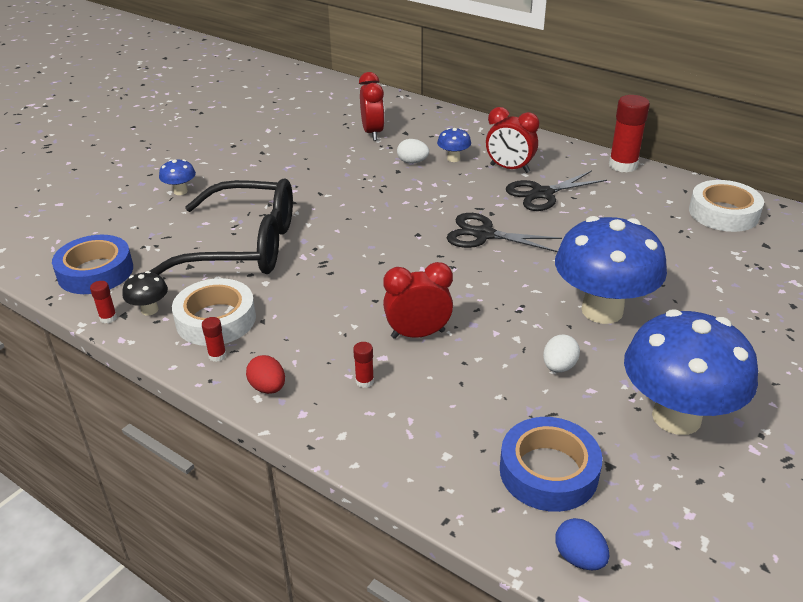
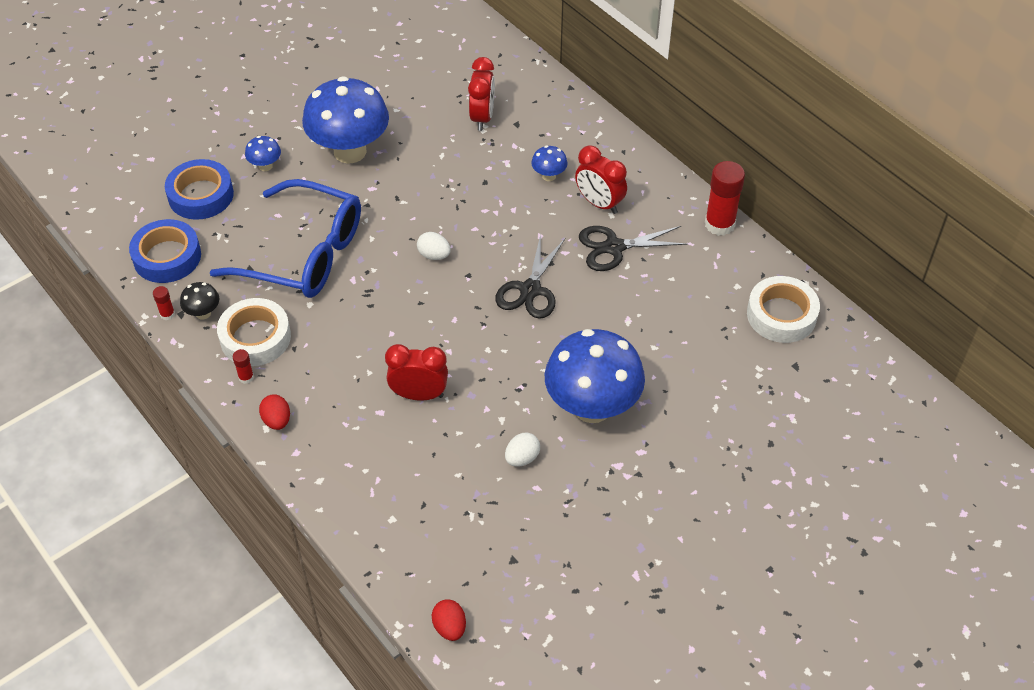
camera: 15 degrees right, 15 degrees up
black glasses [150,178,293,275] -> blue glasses [210,179,361,298]
red glue stick [353,342,374,388] -> none
white egg [397,139,429,164] -> white egg moved to [417,232,451,260]
black scissors [446,213,562,252] -> black scissors turned 105 degrees counterclockwise [495,234,565,319]
blue tape [500,417,602,512] -> blue tape moved to [165,159,234,220]
blue egg [555,518,609,570] -> red egg [432,599,466,641]
blue mushroom [624,309,758,435] -> blue mushroom moved to [302,76,389,164]

